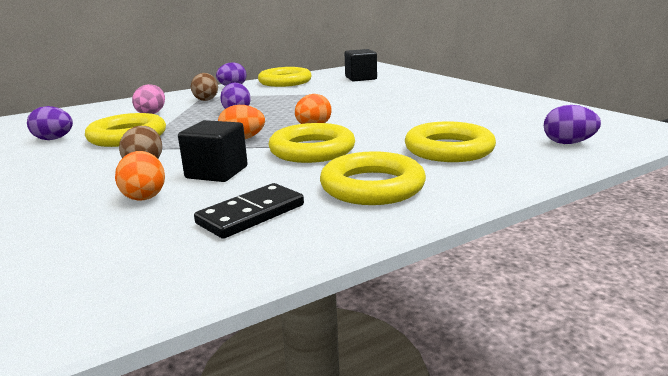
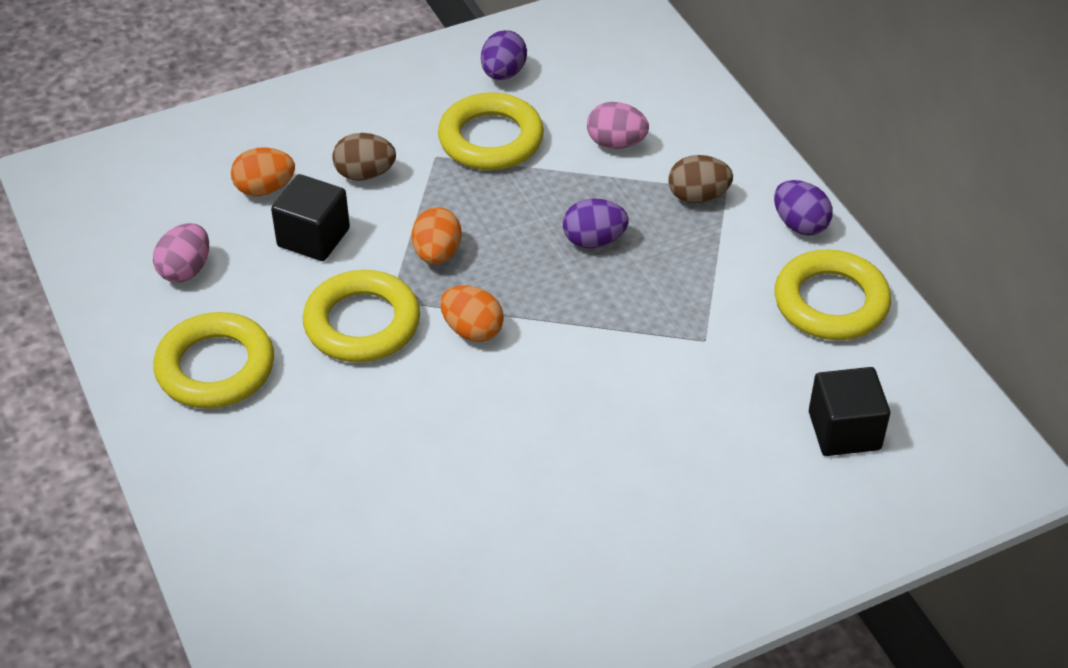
camera: 95 degrees right, 25 degrees up
black domino [194,183,304,239] -> pink egg [153,223,209,282]
yellow ring [405,121,496,162] -> none
purple egg [544,105,601,144] -> none

